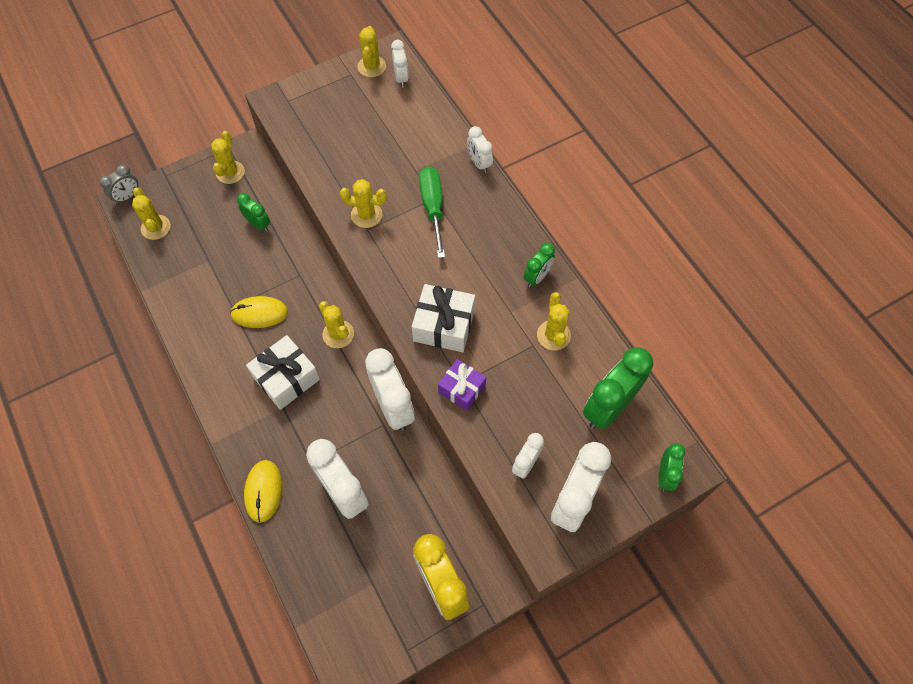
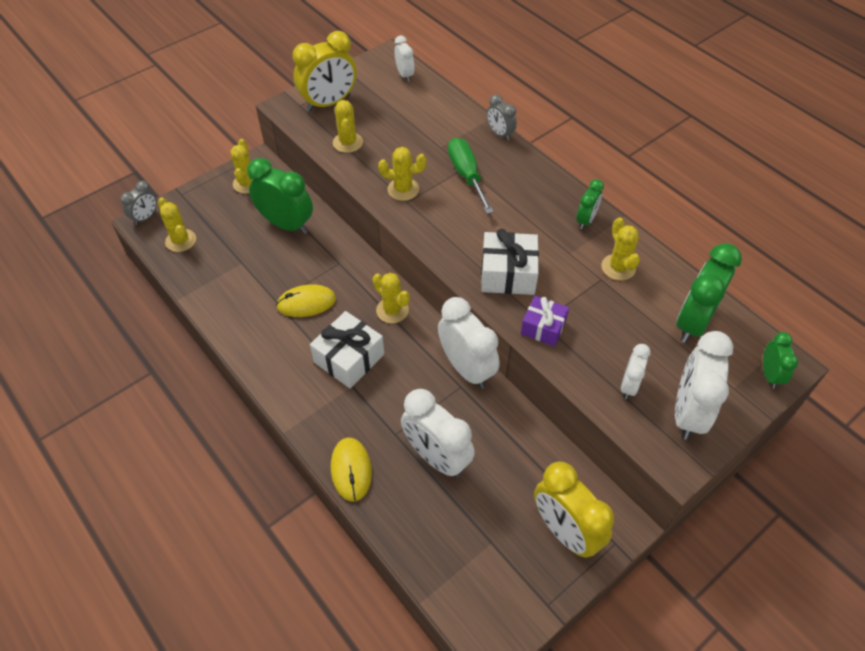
camera: 10 degrees left, 10 degrees down
green clock [237,193,270,232] -> green clock [247,158,313,234], size x1.86
yellow cactus [358,26,386,77] -> yellow cactus moved to [333,100,363,153]
white clock [467,126,493,173] -> grey clock [487,94,517,141]
none -> yellow clock [293,31,357,112]

